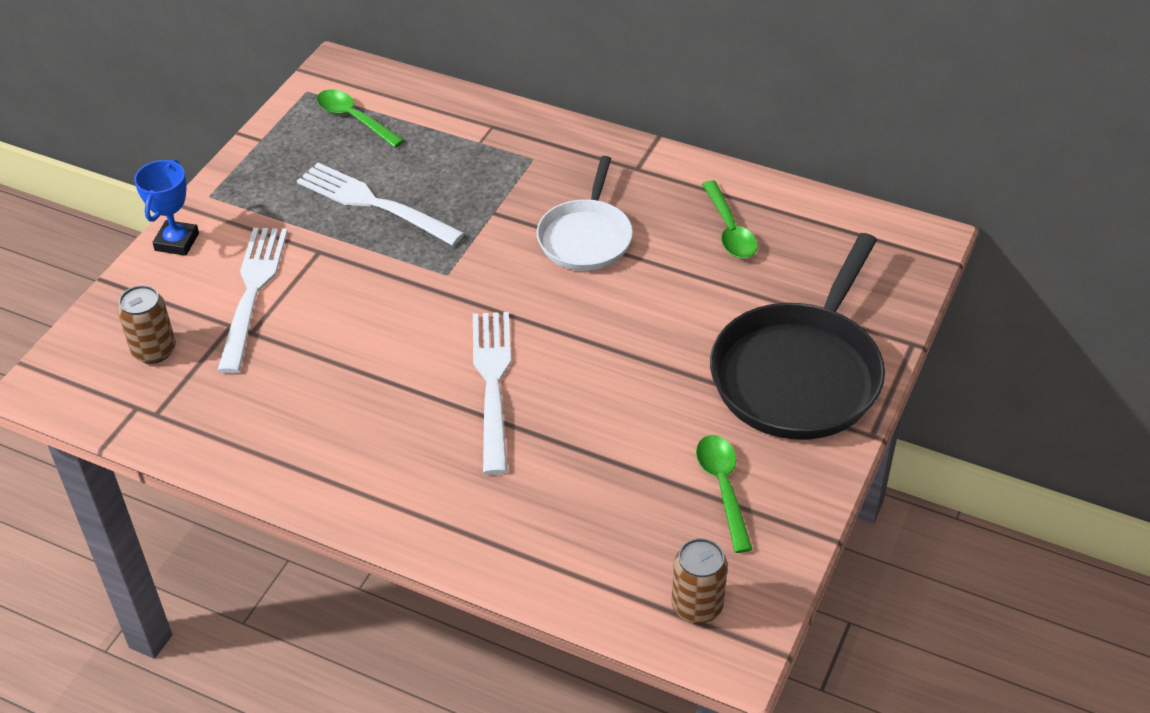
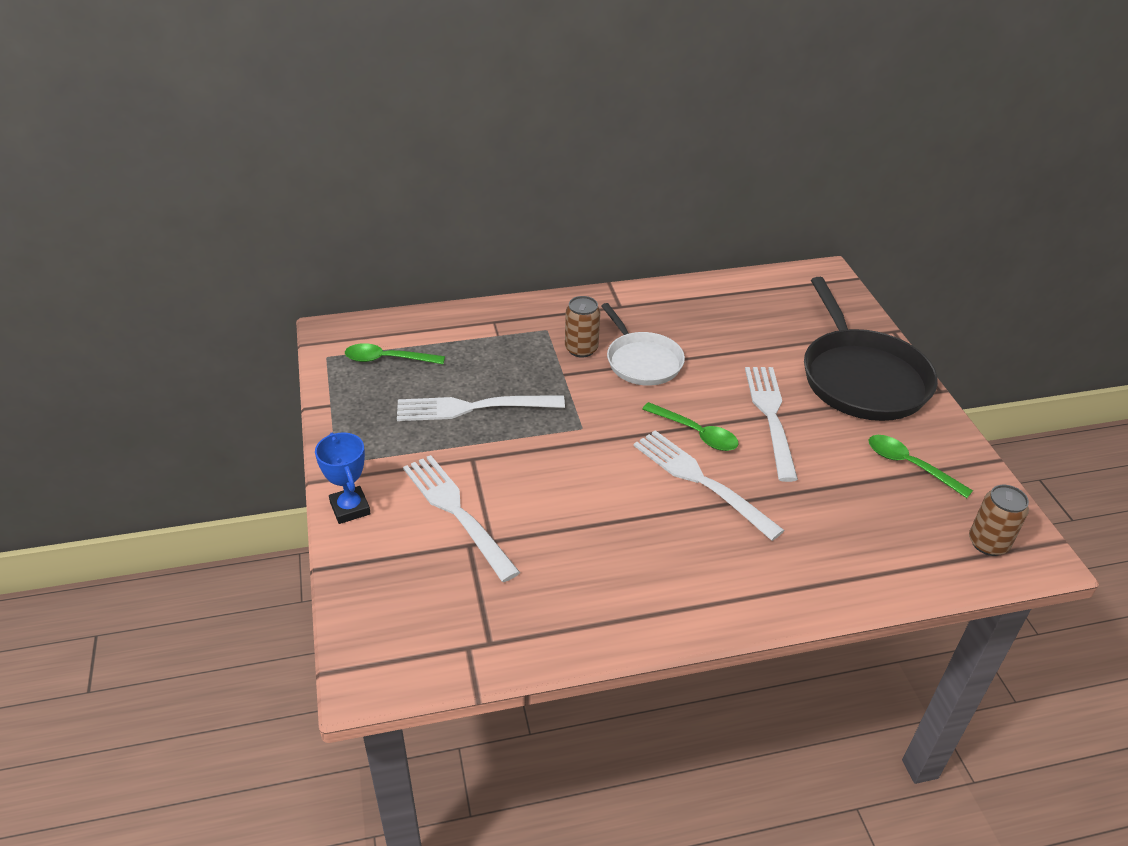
camera: 40 degrees left, 5 degrees down
brown can [118,285,176,364] -> brown can moved to [565,296,600,358]
green spoon [702,180,757,258] -> green spoon moved to [642,402,739,451]
none -> white fork [745,367,798,482]

